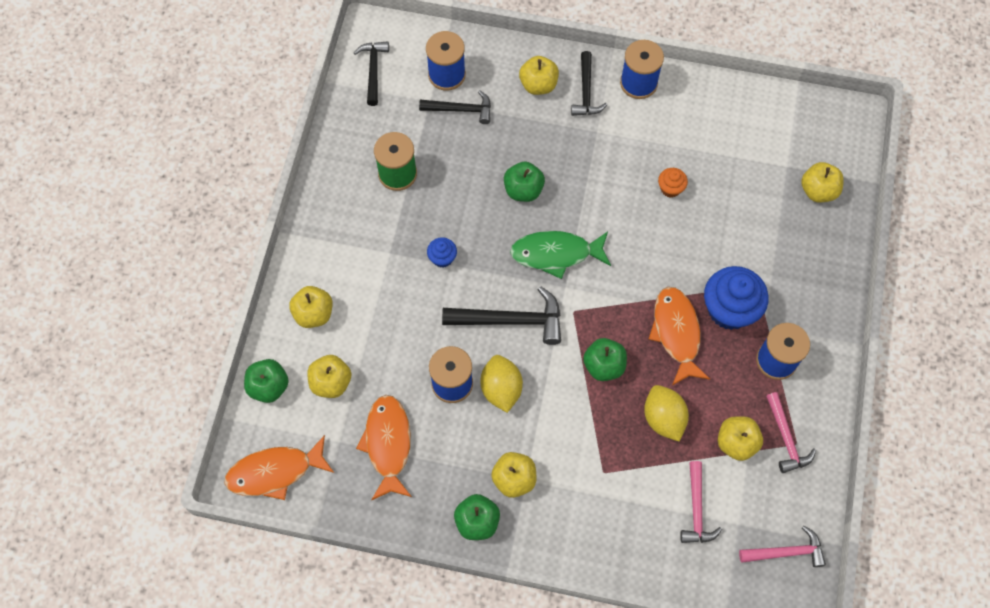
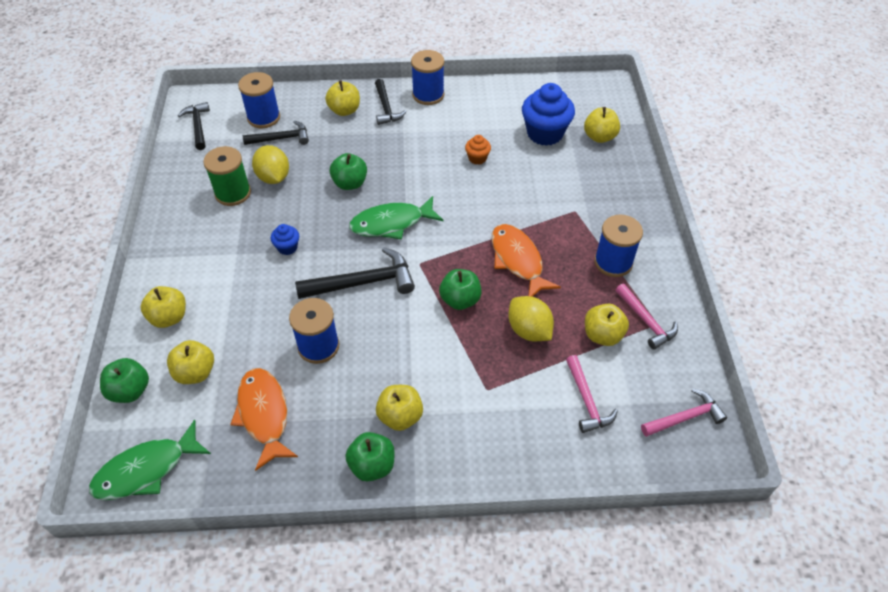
camera: 15 degrees left, 15 degrees down
orange fish [224,435,334,500] -> green fish [89,420,211,500]
yellow lemon [480,355,523,413] -> yellow lemon moved to [252,145,289,184]
blue cupcake [704,266,769,330] -> blue cupcake moved to [522,83,575,146]

